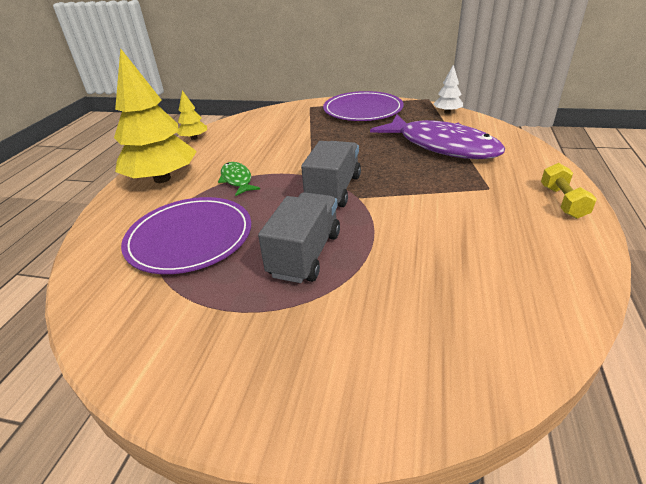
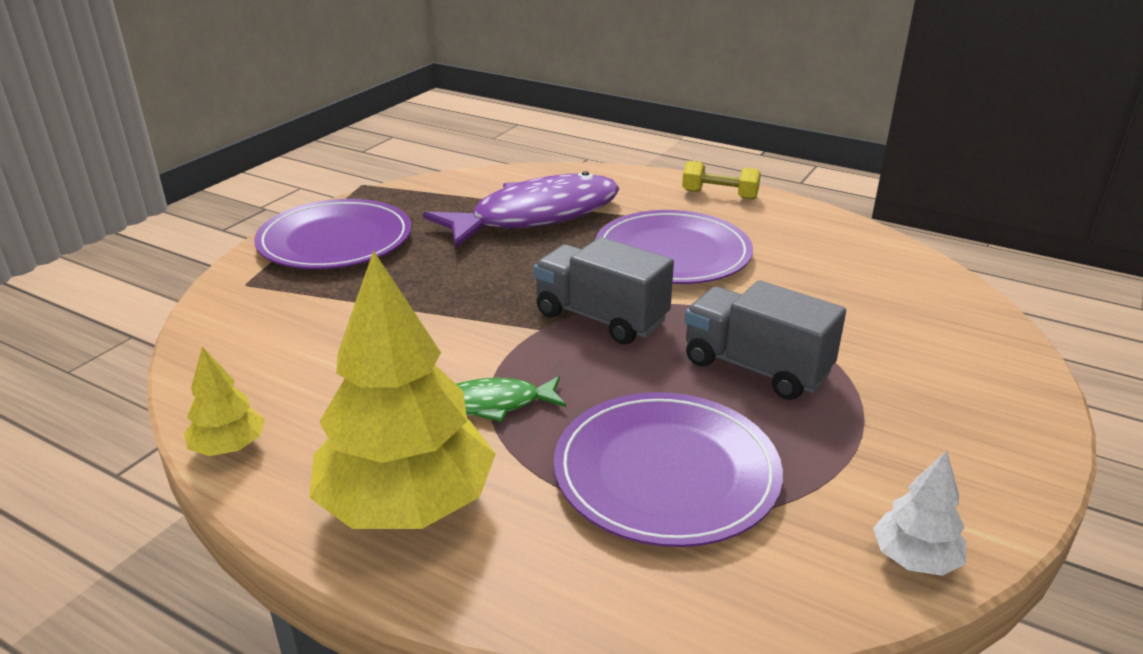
camera: 75 degrees left, 5 degrees down
white tree [433,65,463,114] -> white tree moved to [873,451,967,576]
none -> purple plate [595,210,753,284]

